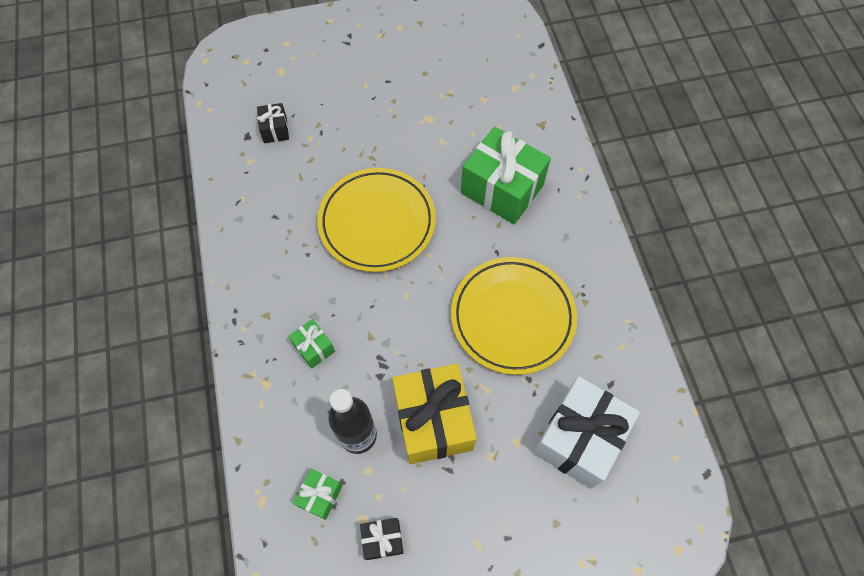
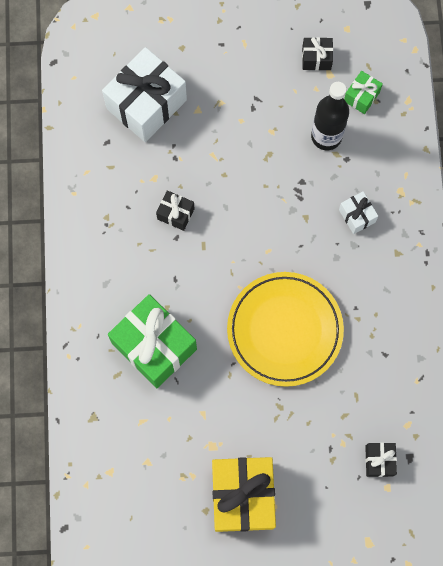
camera: 170 degrees left, 10 degrees up
green gift [288,319,335,369] -> white gift [339,191,378,234]
yellow gift [392,364,477,464] -> yellow gift moved to [212,457,276,532]
yellow plate [451,257,577,375] -> black gift [156,190,195,231]

